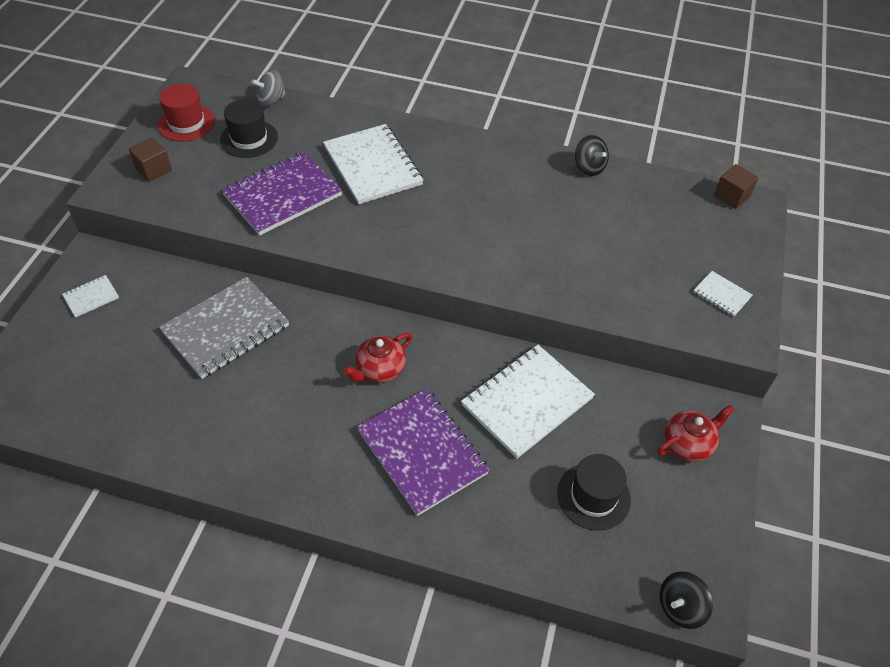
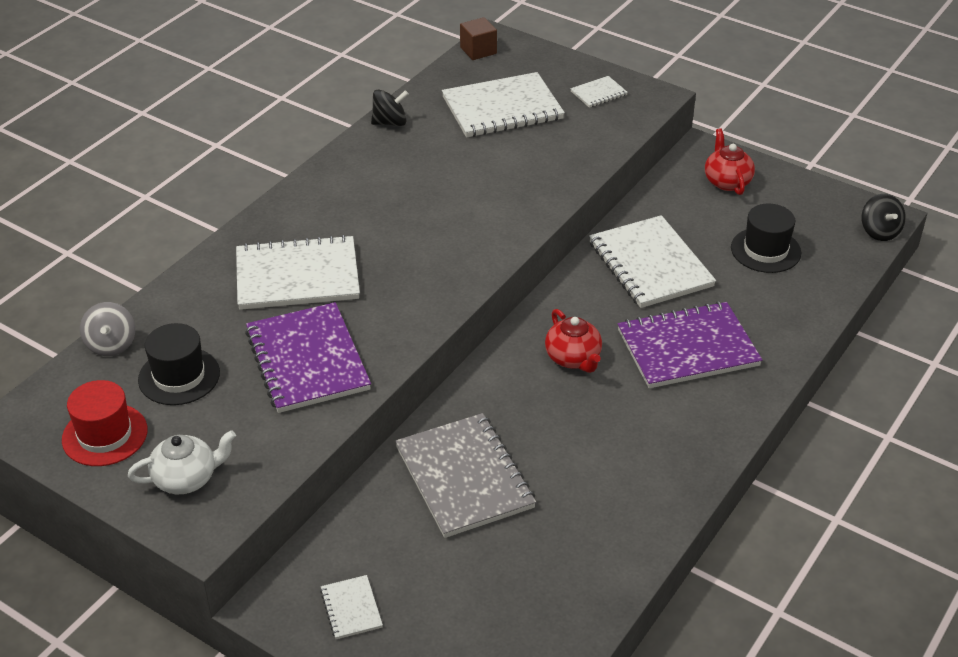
camera: 70 degrees left, 10 degrees down
brown cube [128,137,172,182] -> white teapot [128,430,236,494]
none -> white notebook [442,72,565,137]

